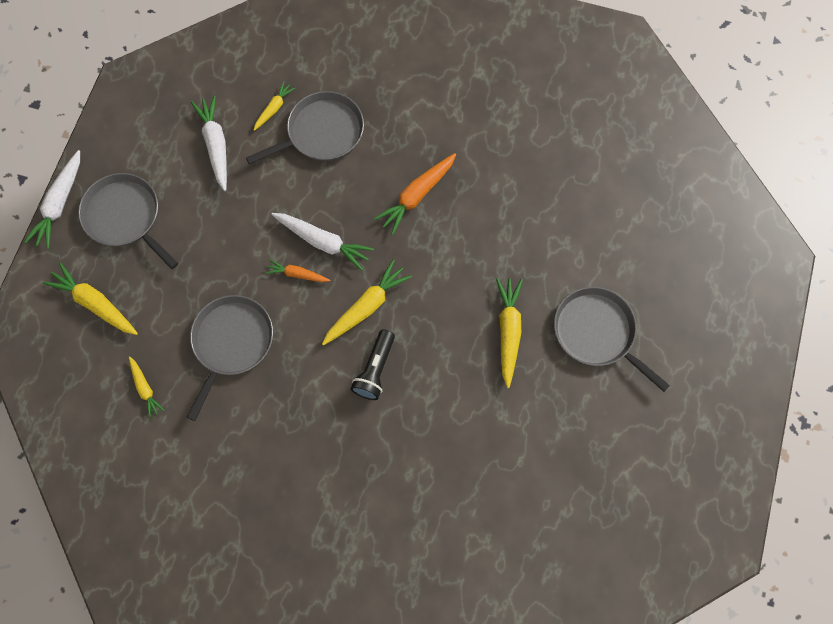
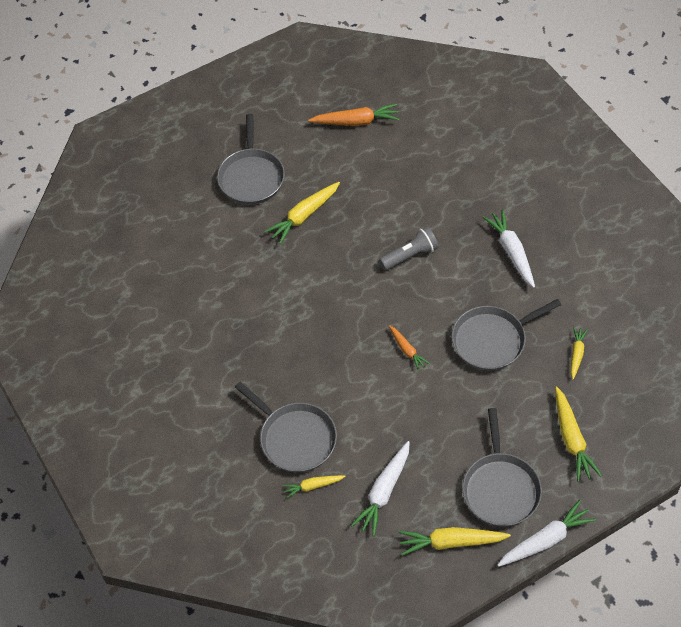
camera: 135 degrees left, 15 degrees down
grey pan [246,91,364,165] -> grey pan turned 150 degrees counterclockwise [235,382,337,472]
white carrot [271,213,374,271] -> white carrot moved to [483,210,535,288]
yellow carrot [322,259,412,346] -> yellow carrot moved to [399,527,511,556]
black flashlight [351,329,395,400] -> grey flashlight [379,227,439,270]
orange carrot [374,153,456,235] -> orange carrot moved to [308,103,399,126]

